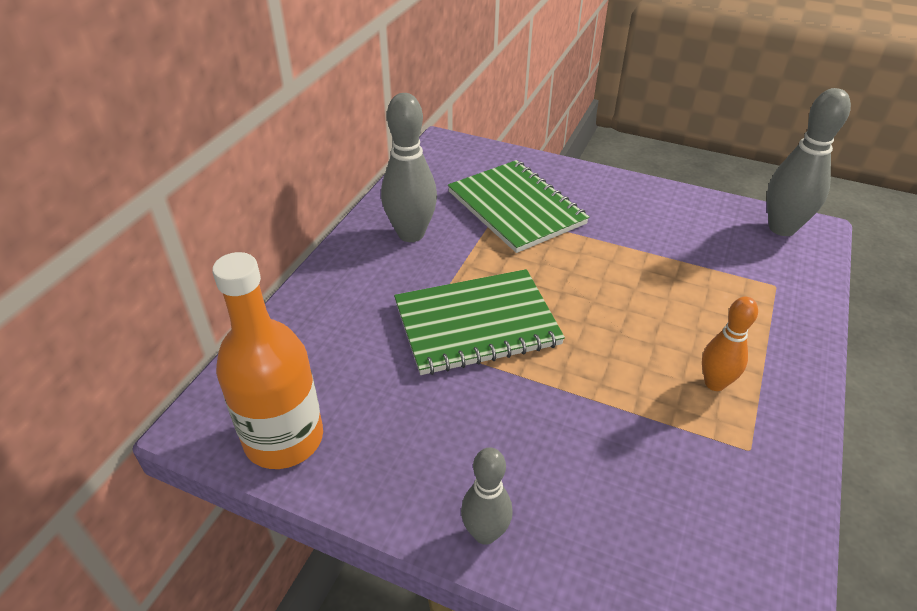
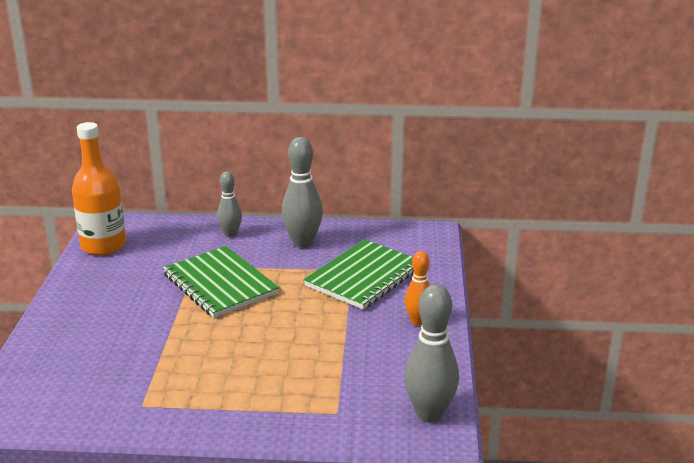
camera: 70 degrees right, 15 degrees down
grey bowling pin [461,447,513,545] -> grey bowling pin moved to [217,172,242,238]
orange bowling pin [702,297,758,391] -> orange bowling pin moved to [405,251,430,326]

